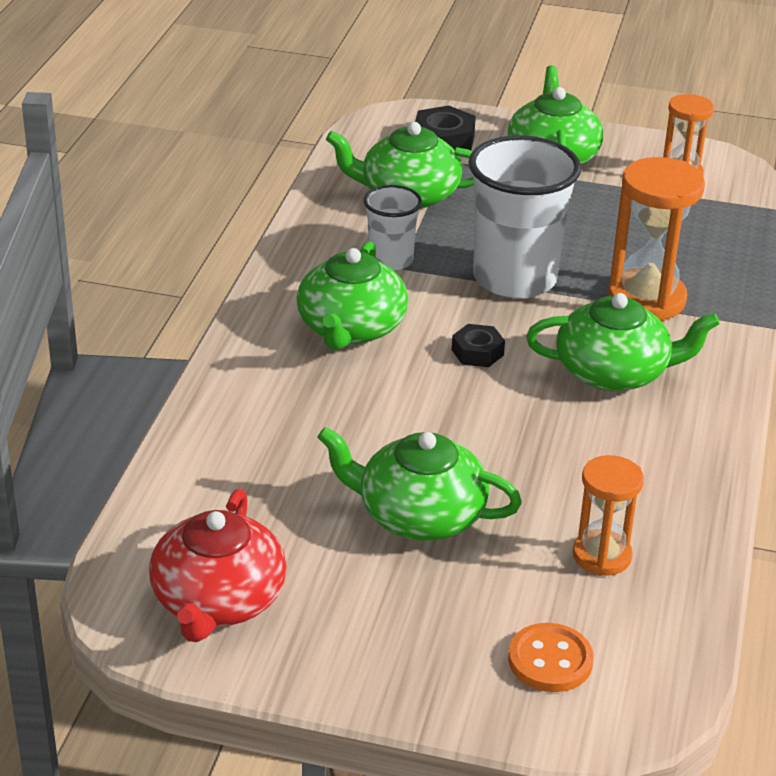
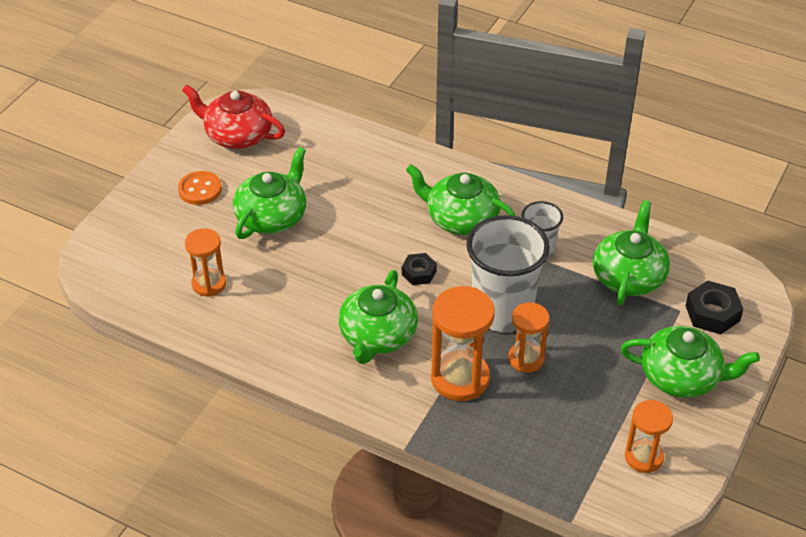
camera: 105 degrees right, 10 degrees up
orange button [508,623,594,692] -> orange button moved to [178,171,222,205]
none -> orange hourglass [508,302,549,373]

